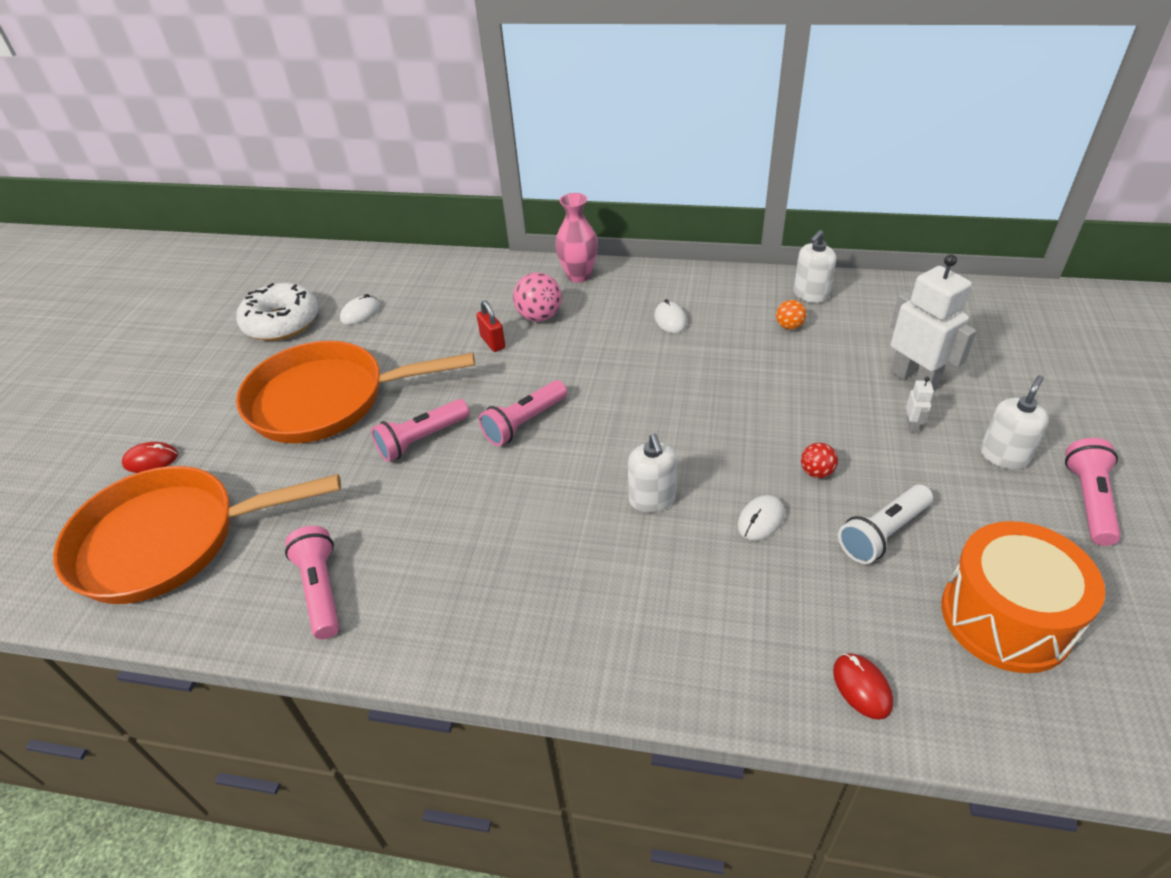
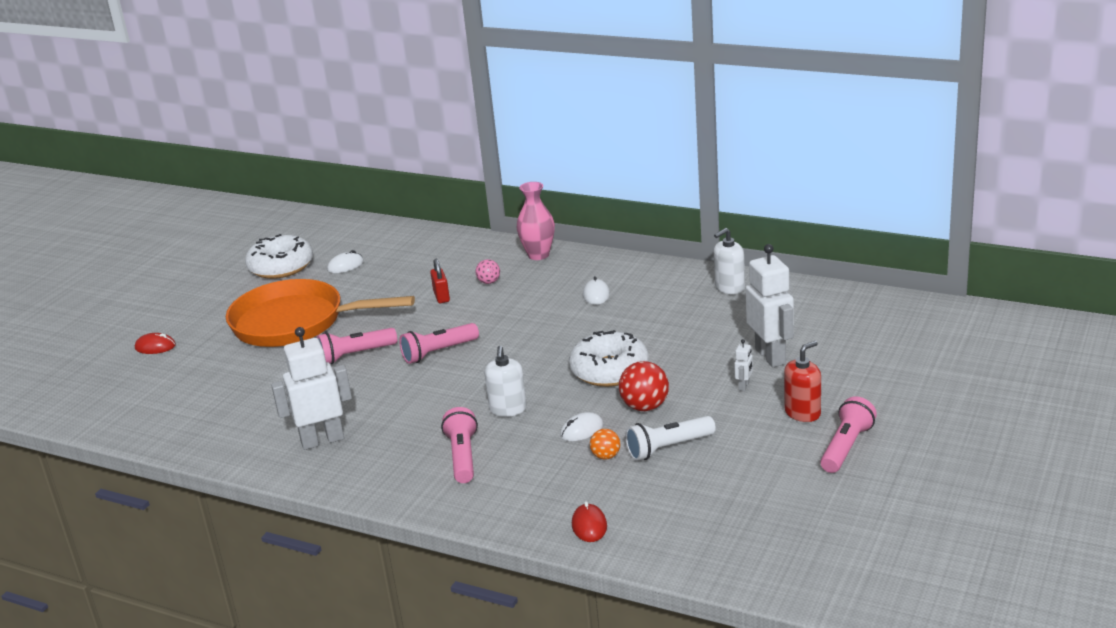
camera: 15 degrees right, 15 degrees down
orange pan [53,466,341,604] -> none
pink flashlight [285,526,339,639] -> pink flashlight moved to [441,407,478,483]
pink ball [513,272,562,322] -> pink ball [475,259,500,284], size x0.58
orange ball [776,300,806,330] -> orange ball moved to [590,429,620,459]
red ball [801,443,838,478] -> red ball [619,361,669,411], size x1.71
orange drum [941,521,1105,673] -> none
white soap dispenser [980,375,1049,470] -> red soap dispenser [784,341,821,422]
none -> white robot [271,327,352,450]
none -> white donut [569,330,649,387]

